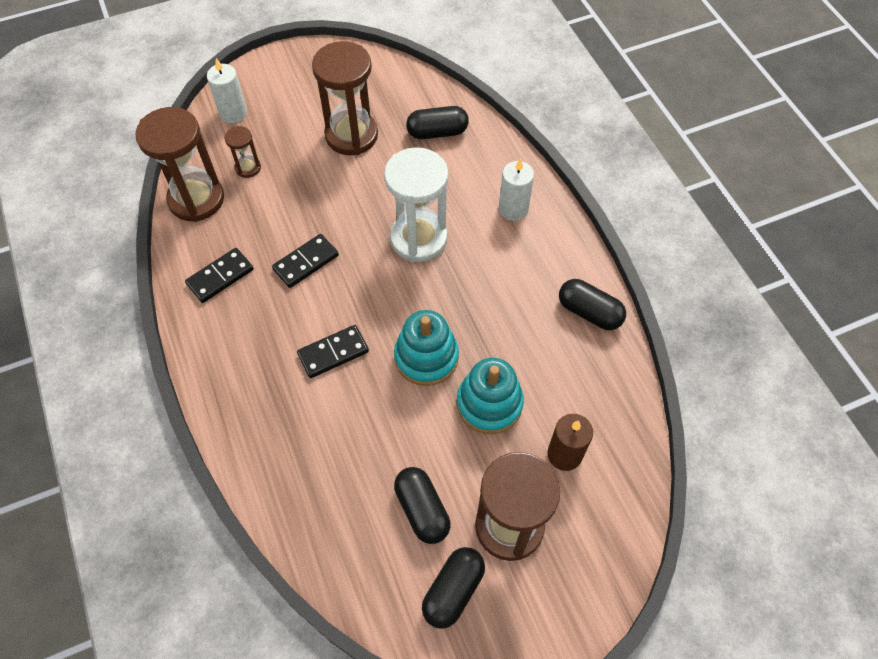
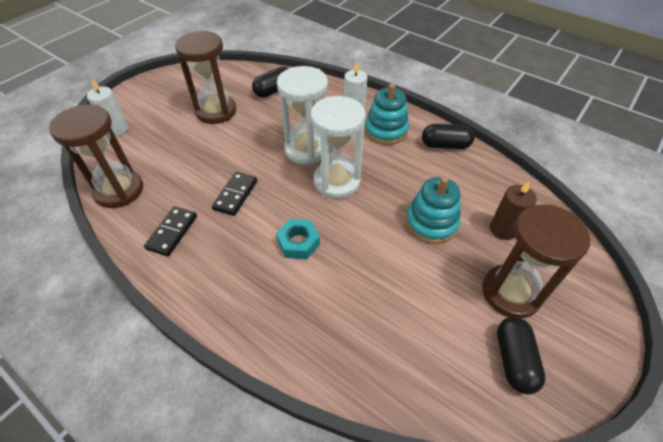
camera: 30 degrees left, 10 degrees down
brown hourglass [225,126,261,178] -> none
black domino [297,325,369,378] -> turquoise nut [276,219,320,259]
turquoise stacking toy [394,310,459,386] -> turquoise stacking toy moved to [365,83,409,145]
black capsule [394,467,451,544] -> none
none -> white hourglass [311,96,366,199]

